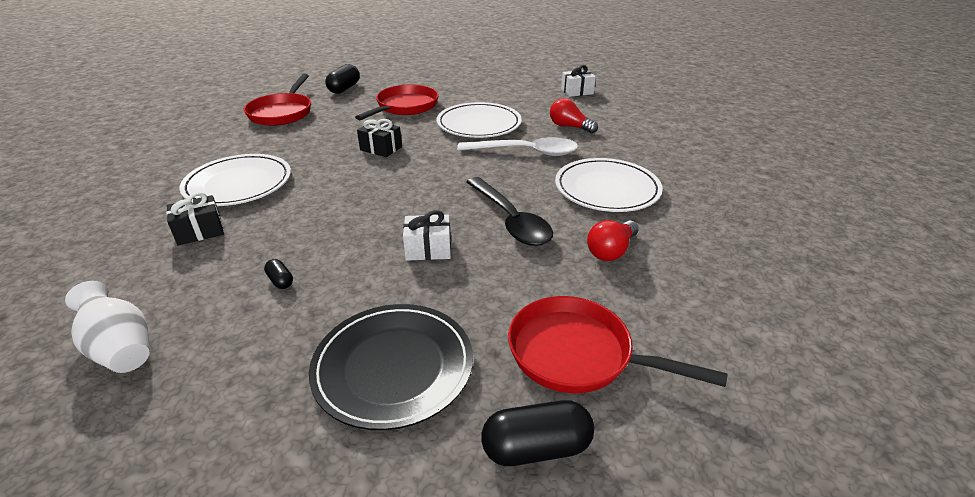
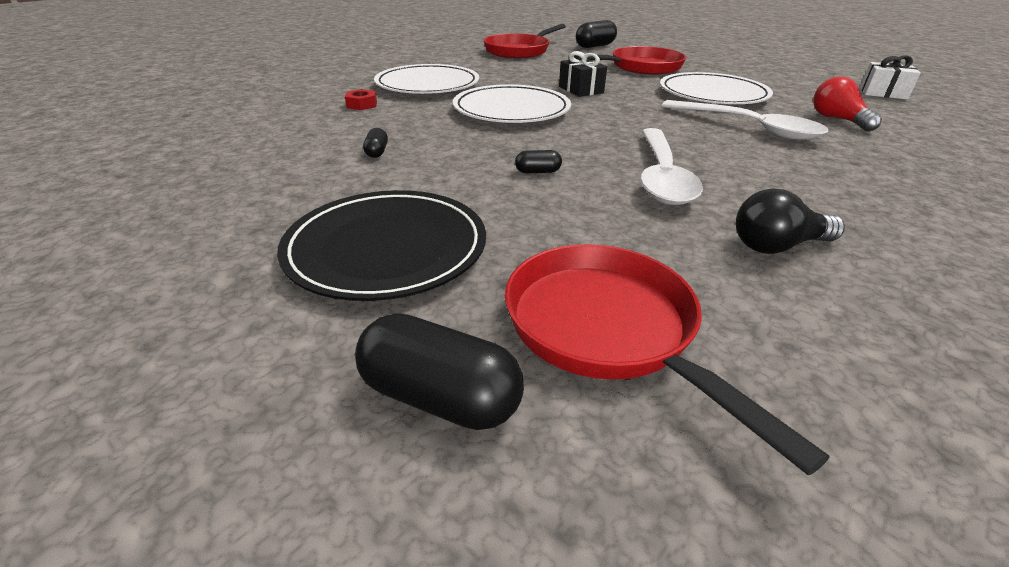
camera: 35 degrees right, 0 degrees up
white vase [65,281,150,373] -> none
black gift [166,192,224,246] -> red nut [345,89,377,110]
white gift [403,210,451,261] -> black capsule [515,150,562,173]
black spoon [466,177,553,246] -> white spoon [640,128,703,205]
white plate [555,158,663,212] -> white plate moved to [453,84,571,123]
red light bulb [587,220,639,261] -> black light bulb [736,188,845,254]

